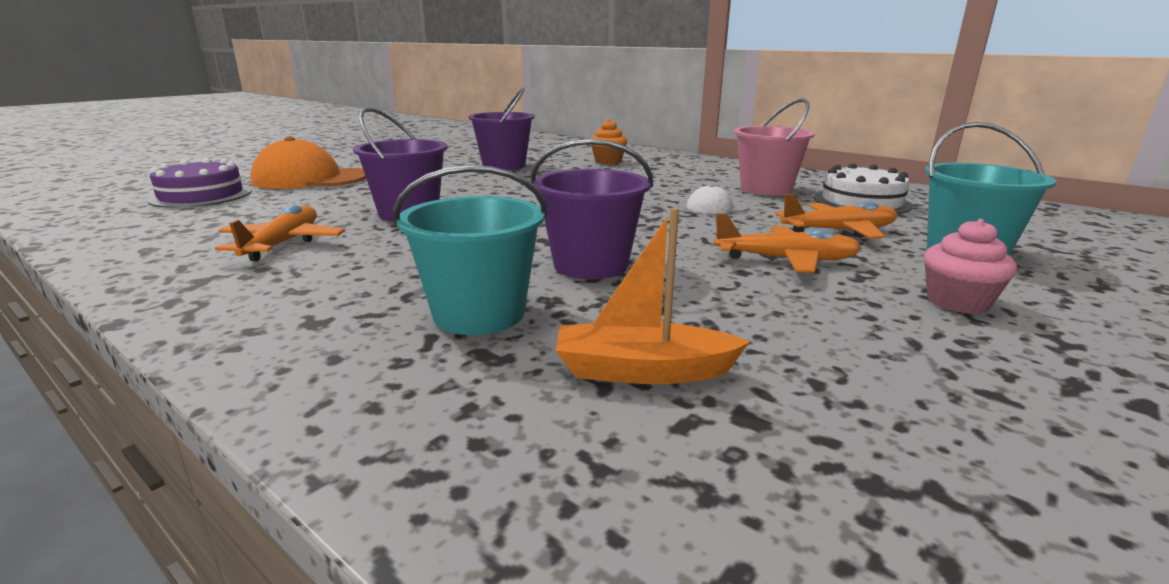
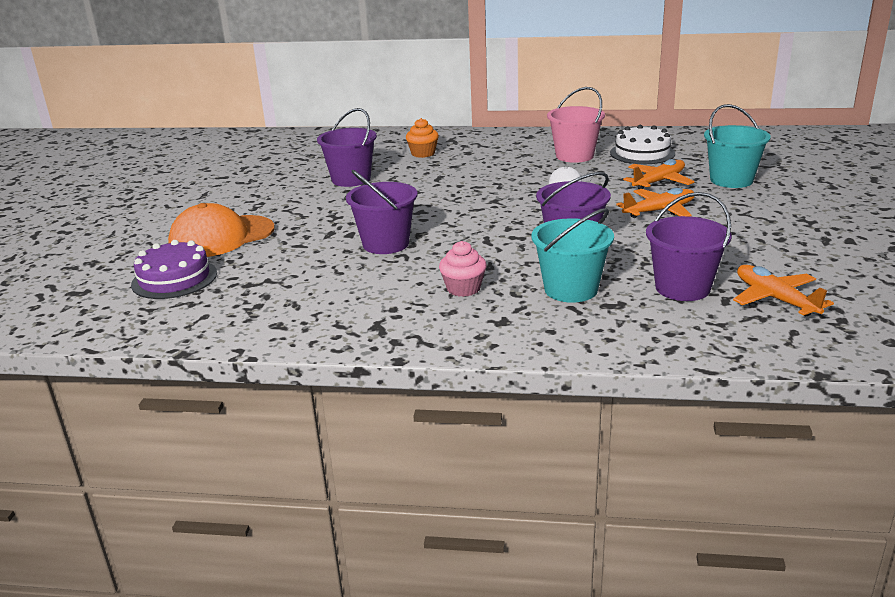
camera: 30 degrees left, 5 degrees up
orange plane [215,205,345,261] -> orange plane moved to [733,265,834,316]
orange boat [556,208,750,384] -> purple bucket [646,192,732,301]
pink cupcake [924,219,1017,314] -> pink cupcake moved to [439,241,487,297]

